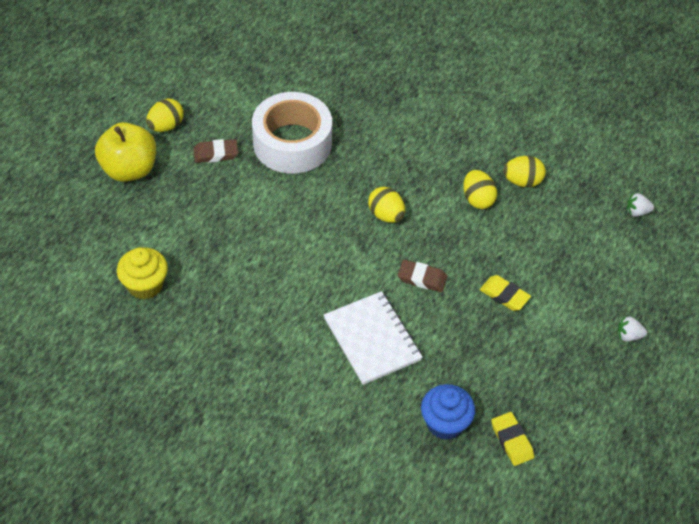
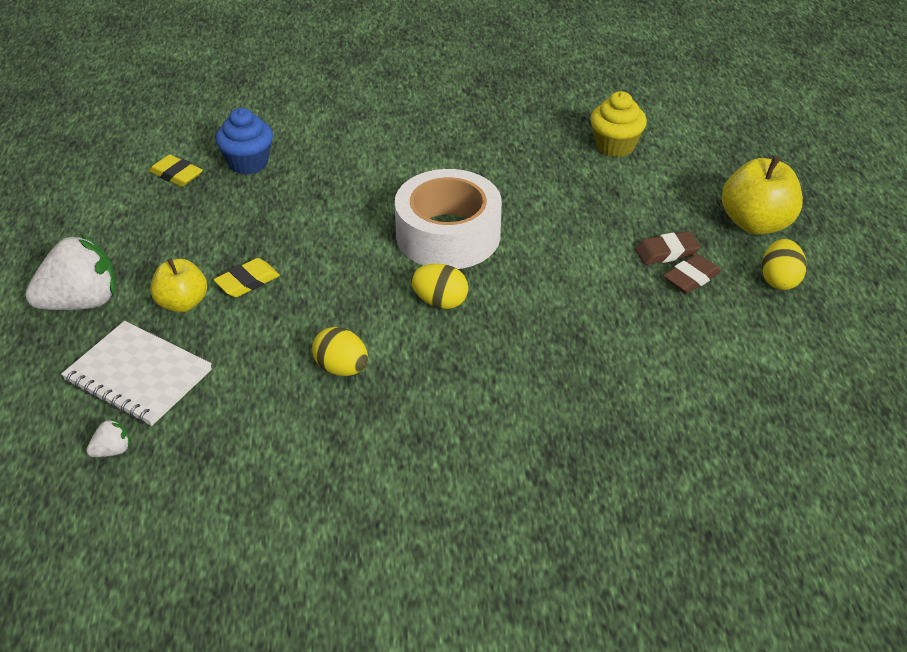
camera: 150 degrees right, 10 degrees down
white tape [252,92,332,174] -> white tape moved to [395,169,502,269]
white notebook [324,291,422,385] -> white notebook moved to [61,321,212,426]
brown eraser [398,260,447,292] -> brown eraser moved to [635,231,701,265]
yellow eraser [480,275,531,311] -> yellow eraser turned 45 degrees counterclockwise [213,258,280,297]
yellow egg [503,156,546,187] -> none
white strawberry [617,316,647,342] -> white strawberry [25,234,116,310], size x2.31
none -> yellow apple [150,258,207,312]

